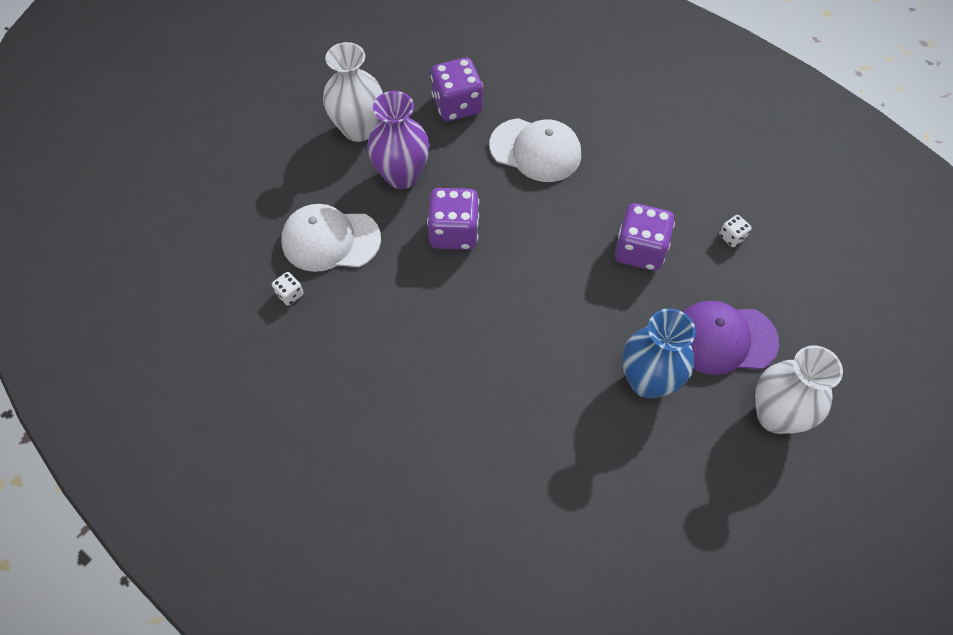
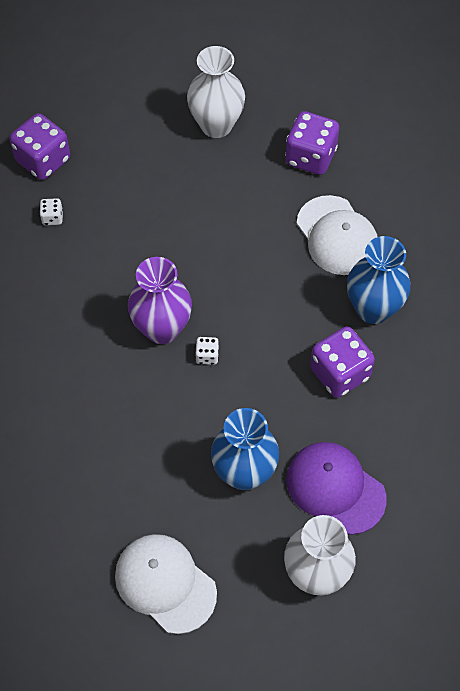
camera: 40 degrees right, 0 degrees up
white cap [281,204,381,272] -> white cap moved to [115,534,217,634]
purple vase [367,91,430,189] -> purple vase moved to [128,257,192,344]
purple dice [427,188,479,250] -> purple dice moved to [10,113,70,180]
white dice [719,215,752,247] -> white dice moved to [195,337,219,365]
none -> blue vase [347,236,411,324]

